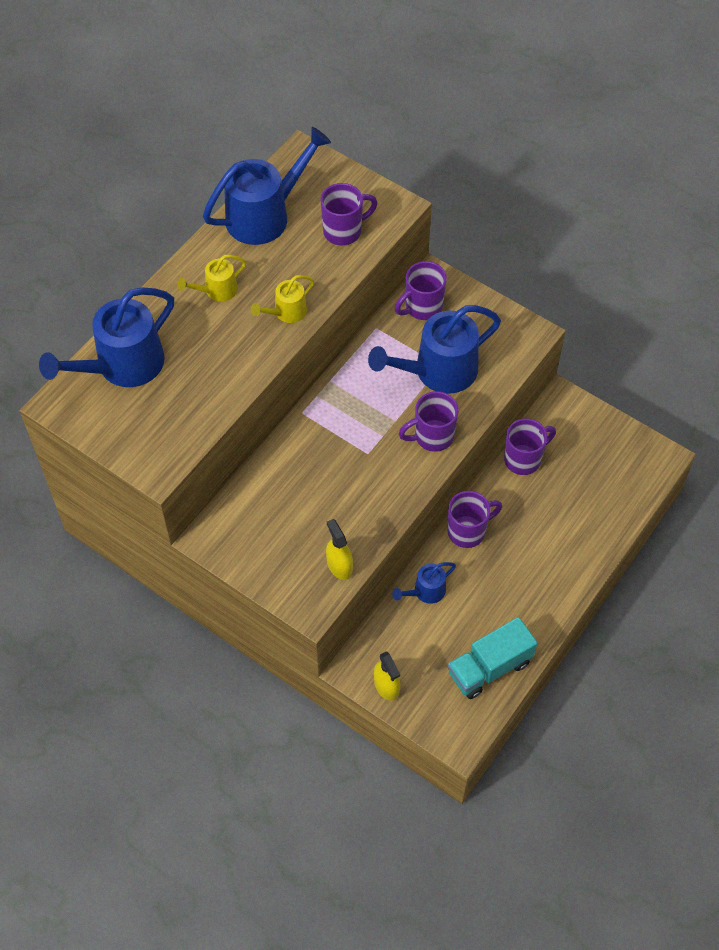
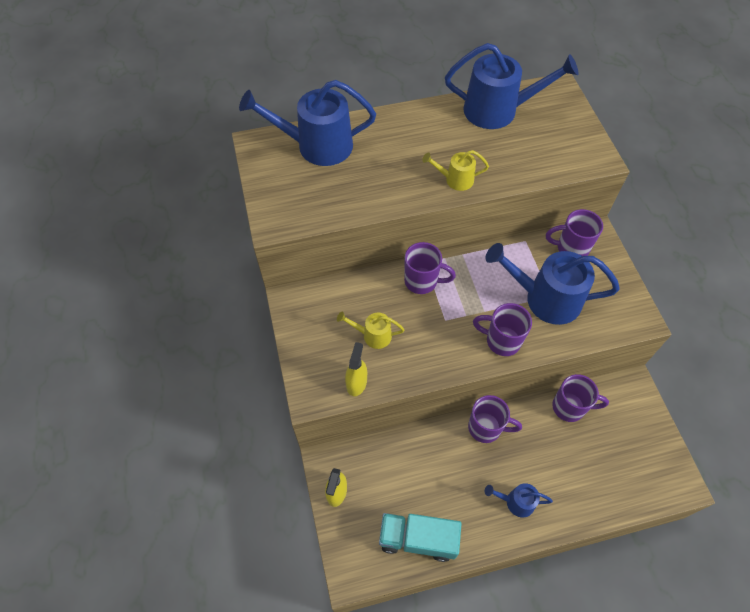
camera: 40 degrees right, 0 degrees up
yellow watering can [177,255,246,301] -> yellow watering can moved to [337,311,405,349]
purple mug [320,183,377,245] -> purple mug moved to [404,242,456,294]
blue watering can [392,562,456,604] -> blue watering can moved to [485,483,553,517]

